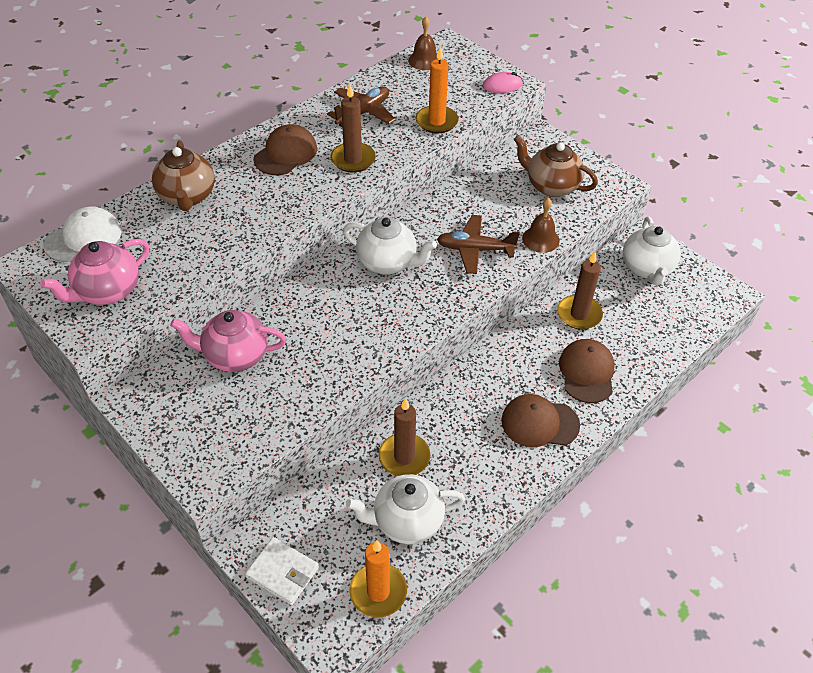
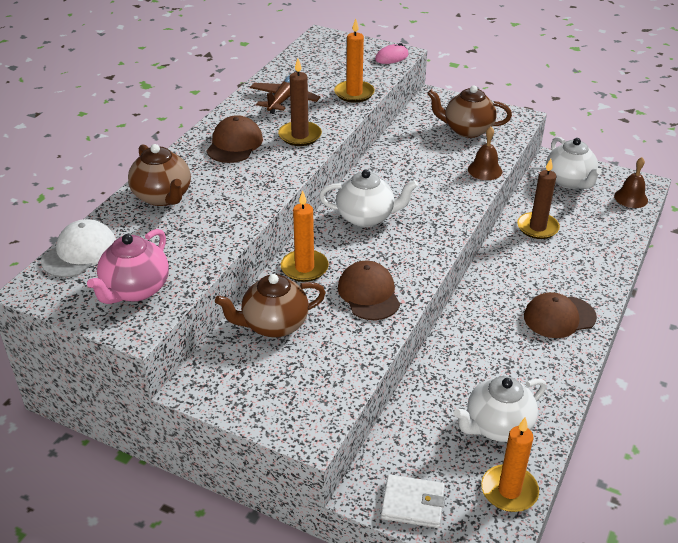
camera: 20 degrees left, 10 degrees down
pink teapot [170,310,286,372] -> brown teapot [215,274,326,337]
brown candle [379,398,430,476] -> none
brown bell [408,16,438,70] -> brown bell moved to [614,157,648,208]
brown plane [437,215,520,274] -> none
brown cap [559,339,615,403] -> brown cap moved to [338,261,400,320]
none -> orange candle [281,190,329,282]

